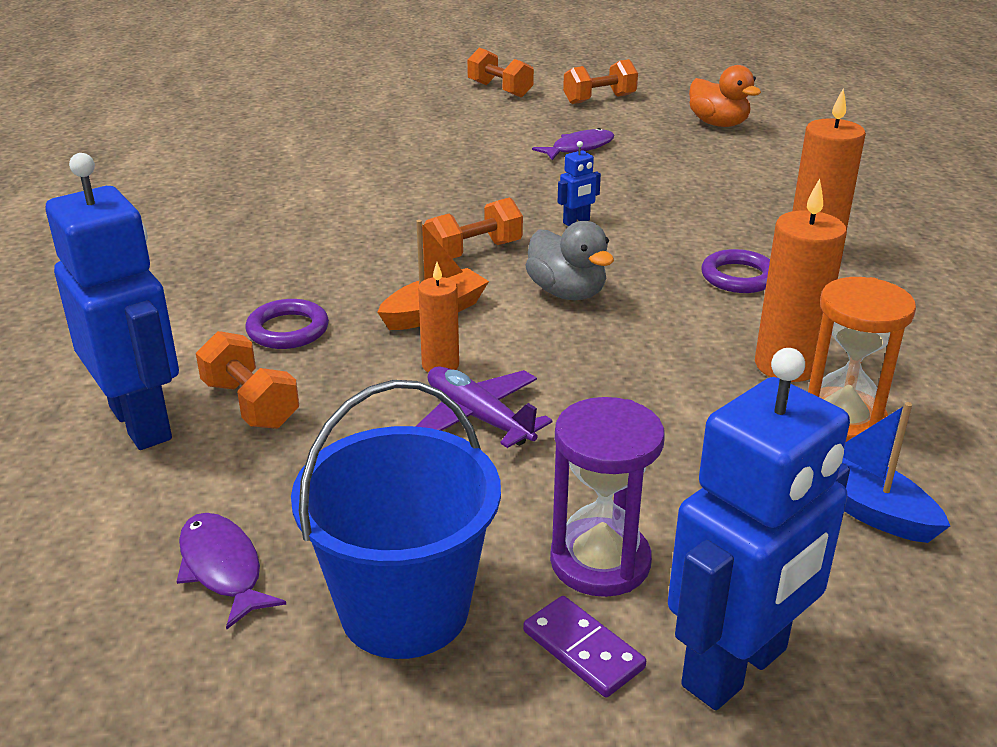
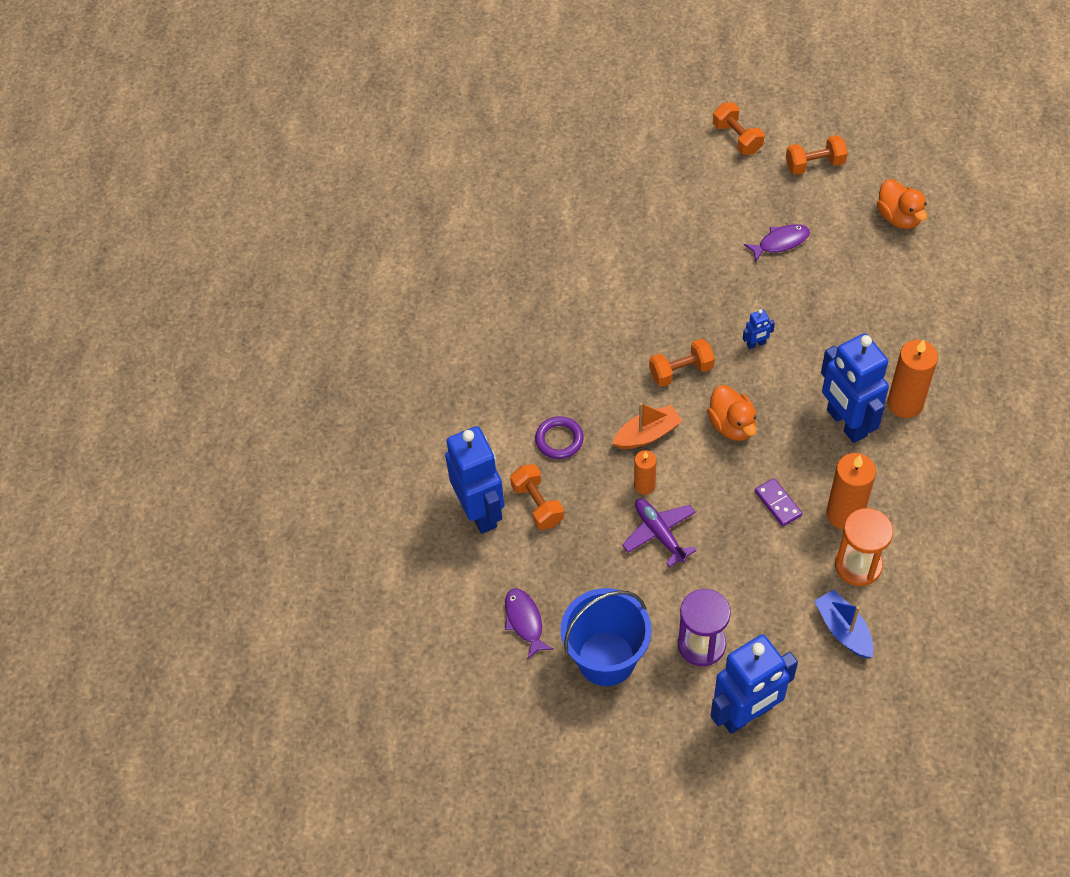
camera: 15 degrees right, 25 degrees up
purple domino [523,596,646,697] -> purple domino moved to [755,478,802,526]
grey duck [525,221,614,300] -> orange duck [707,385,757,441]
purple ring [701,249,770,293] -> blue robot [821,333,889,443]

